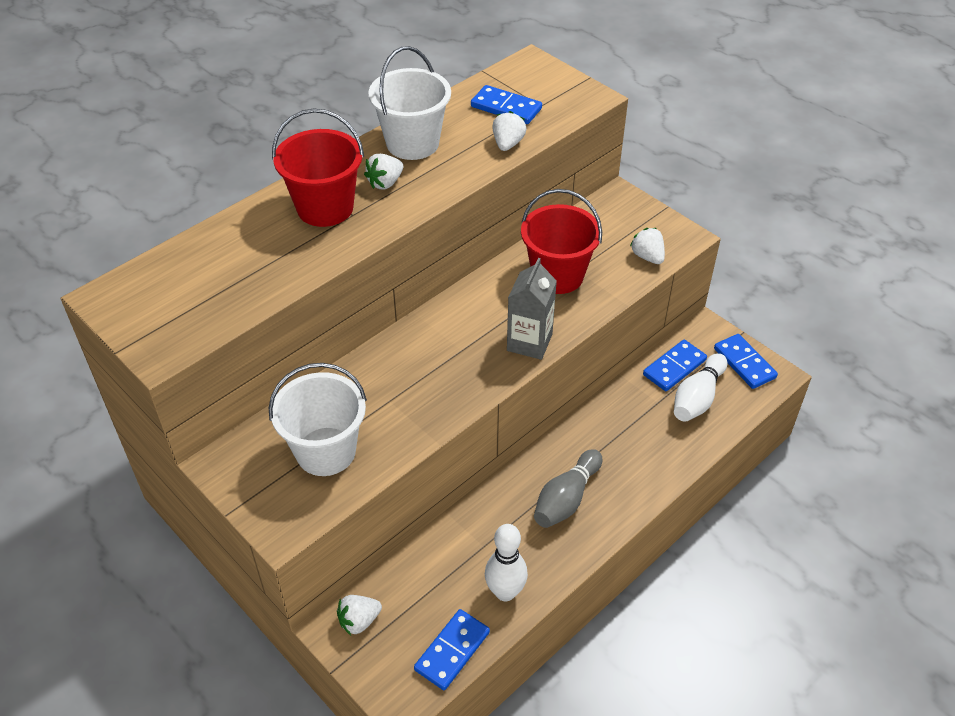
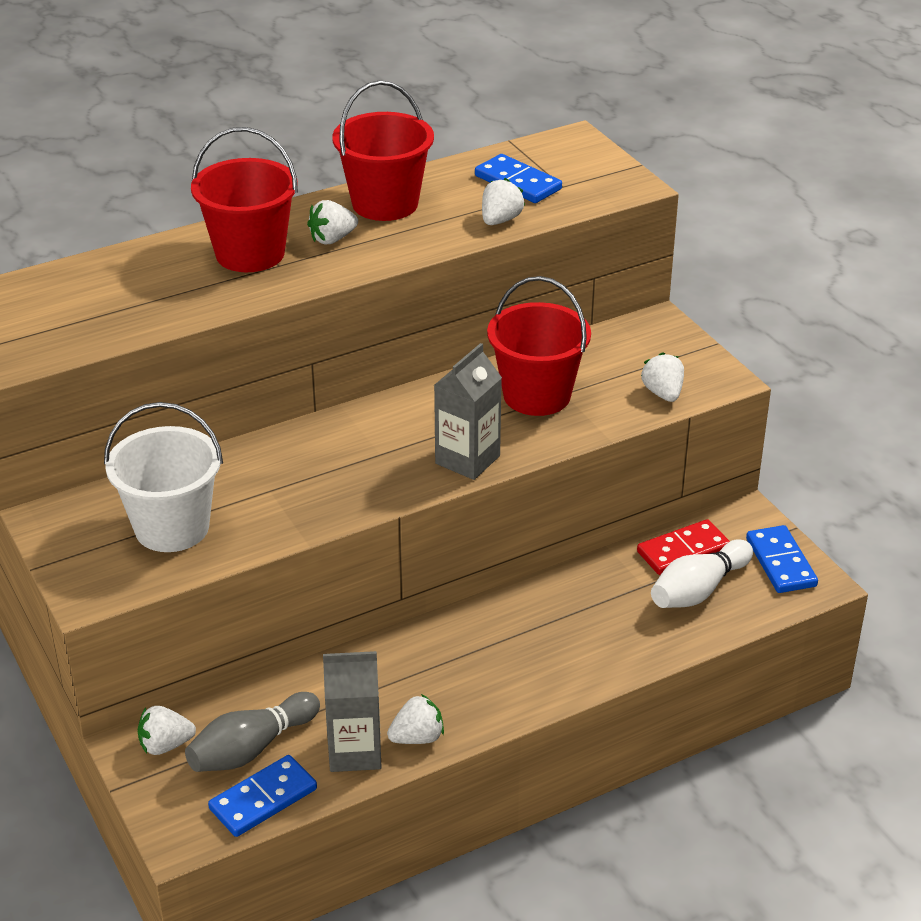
camera: 15 degrees right, 10 degrees down
white bucket [368,46,451,160] -> red bucket [333,81,434,221]
white bowling pin [485,524,528,601] -> grey carton [323,651,382,772]
grey bowling pin [534,449,602,528] -> grey bowling pin moved to [185,692,320,772]
blue domino [643,340,707,391] -> red domino [637,519,730,575]
none -> white strawberry [387,694,444,744]

